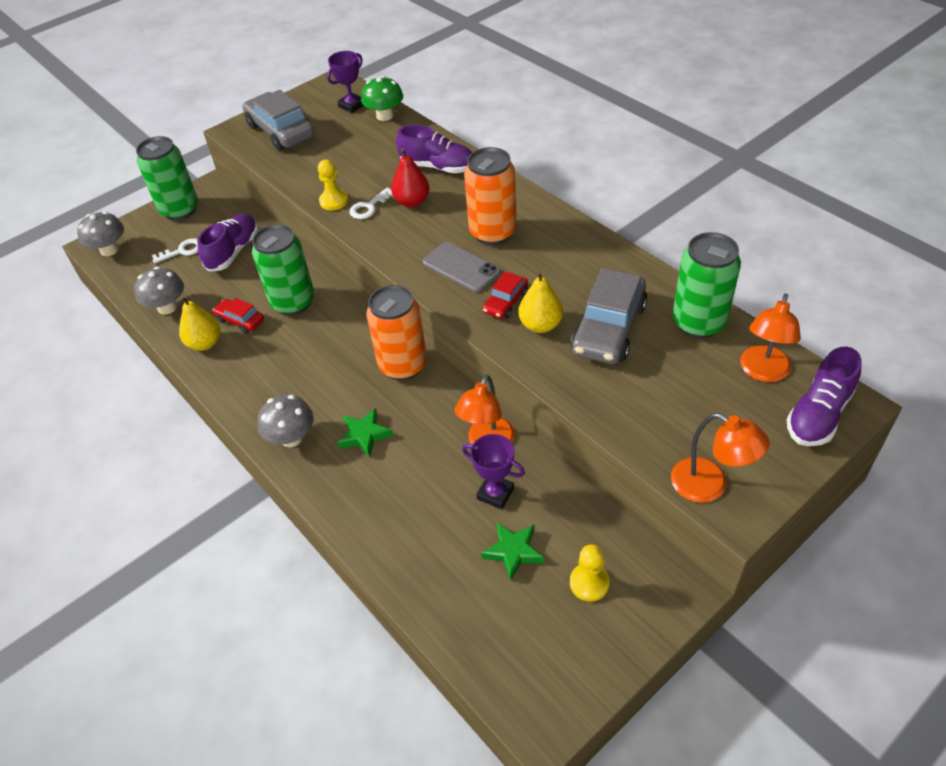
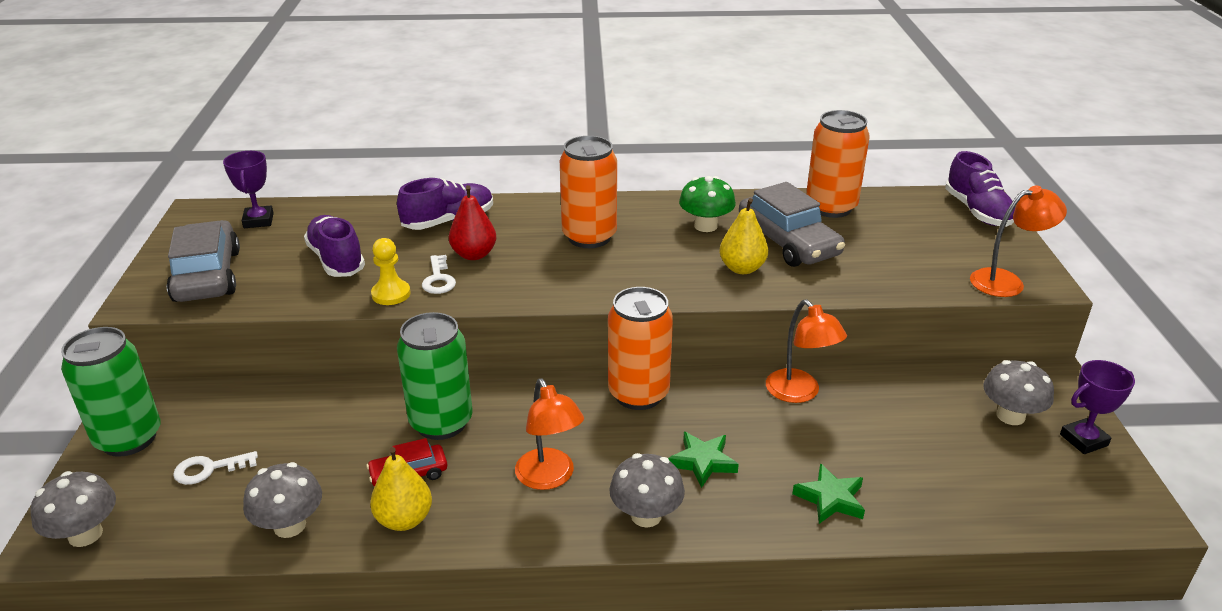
camera: 55 degrees left, 15 degrees down
white key [152,238,198,264] -> white key turned 120 degrees counterclockwise [173,451,258,485]
purple shoe [197,214,258,272] -> purple shoe moved to [304,215,365,277]
grey car [243,90,314,151] -> grey car turned 75 degrees clockwise [167,220,240,302]
green mushroom [361,76,403,121] -> green mushroom moved to [679,176,736,232]
grey phone [423,242,500,292] -> none
purple trophy [462,434,525,509] -> purple trophy moved to [1060,360,1135,454]
green star [481,522,544,581] -> green star moved to [792,463,865,524]
red car [483,272,528,319] -> none
yellow pawn [570,544,610,602] -> grey mushroom [983,360,1054,425]
green can [672,232,741,339] -> orange can [806,110,870,218]
orange lamp [740,293,801,382] -> orange lamp moved to [515,379,584,490]

